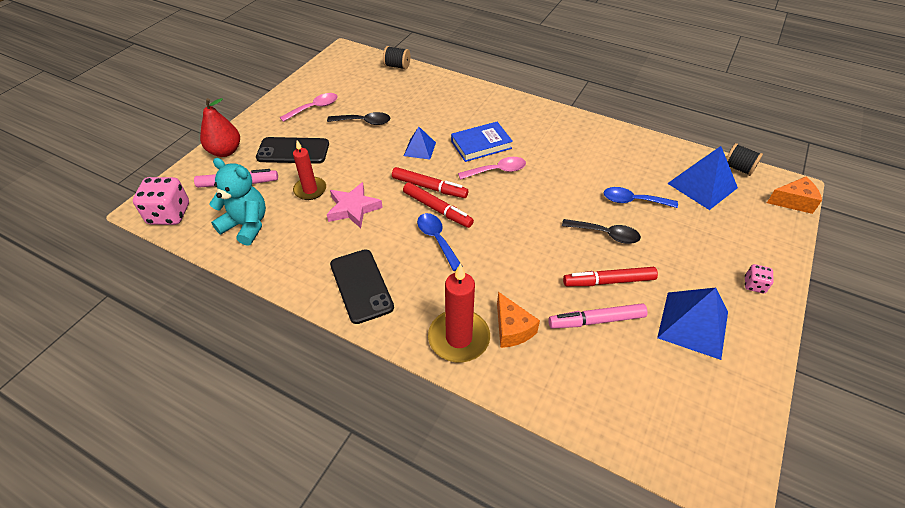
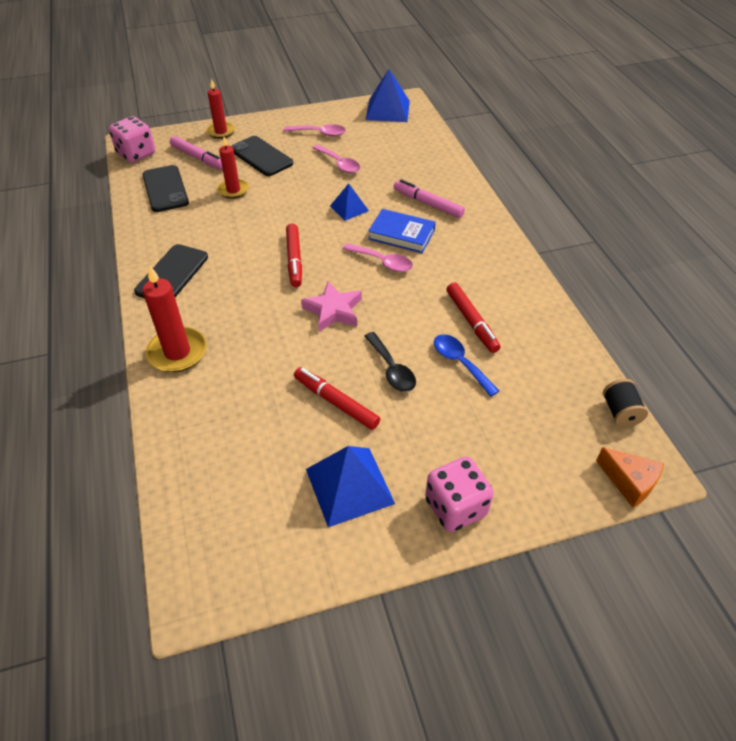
camera: 45 degrees right, 0 degrees up
red pear [200,98,240,157] -> red candle [206,79,235,139]
turquoise teddy bear [209,158,266,246] -> black phone [142,165,189,212]
black spoon [327,112,390,125] -> pink spoon [313,144,360,173]
pink star [327,182,383,228] -> pink star moved to [301,281,362,332]
black spool [383,46,410,70] -> none
red marker [392,167,468,198] -> red marker moved to [447,282,500,353]
blue spoon [417,213,463,271] -> none
orange cheese [497,292,540,348] -> none
pink marker [548,303,648,329] -> pink marker moved to [394,179,465,218]
blue pyramid [667,146,738,210] -> blue pyramid moved to [366,69,410,122]
pink dice [745,264,774,293] -> pink dice [425,457,494,532], size x1.95

